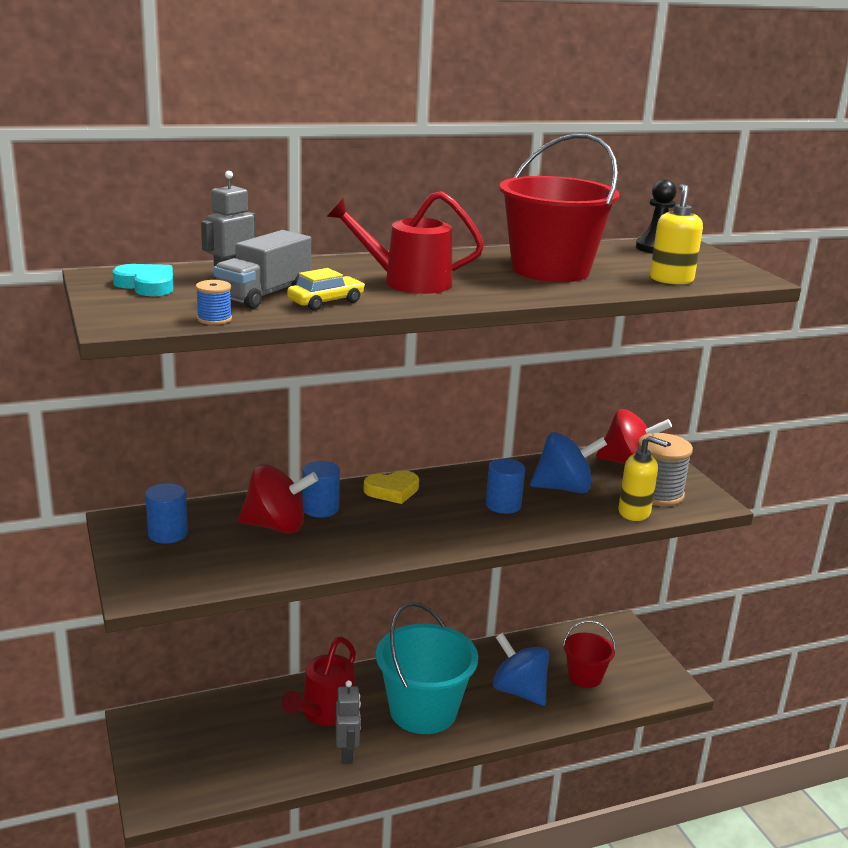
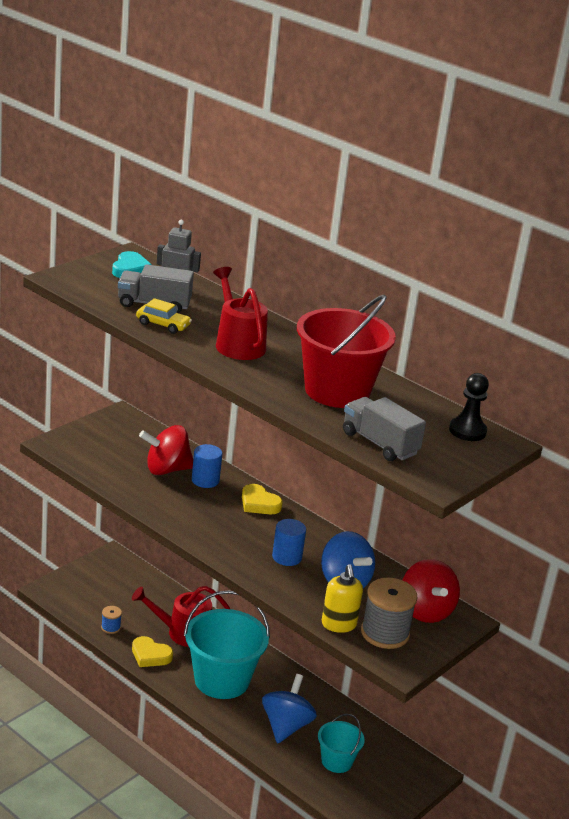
camera: 60 degrees right, 5 degrees up
blue cylinder [145,483,188,544] -> none
blue spool [196,280,232,325] -> blue spool moved to [101,606,122,634]
red spinning top [238,464,318,533] -> red spinning top turned 105 degrees clockwise [139,425,193,475]
grey robot [336,680,361,764] -> yellow heart [132,636,173,667]
red bucket [563,621,616,688] -> turquoise bucket [318,714,365,773]
yellow soap dispenser [650,184,703,285] -> grey truck [343,397,426,461]

